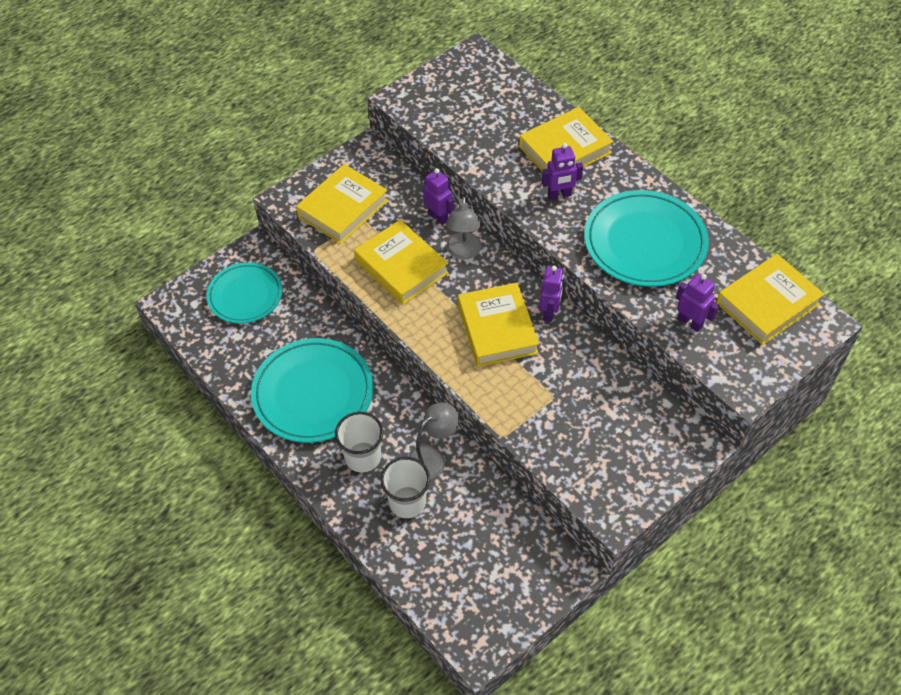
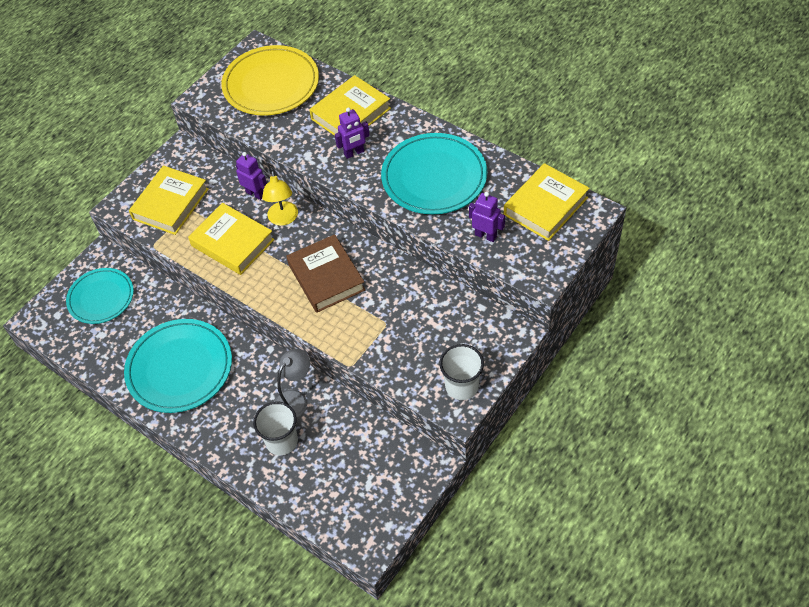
camera: 10 degrees left, 0 degrees up
white cup [335,412,383,472] -> white cup moved to [439,344,484,400]
grey lamp [446,196,482,260] -> yellow lamp [262,171,298,226]
yellow book [458,283,539,367] -> brown book [286,234,365,313]
purple robot [539,265,564,322] -> none
none -> yellow plate [221,45,319,116]

